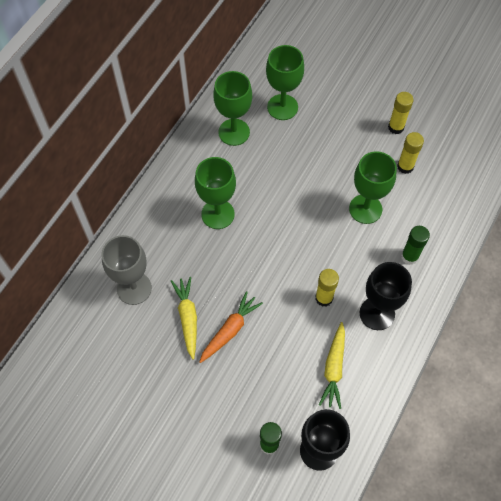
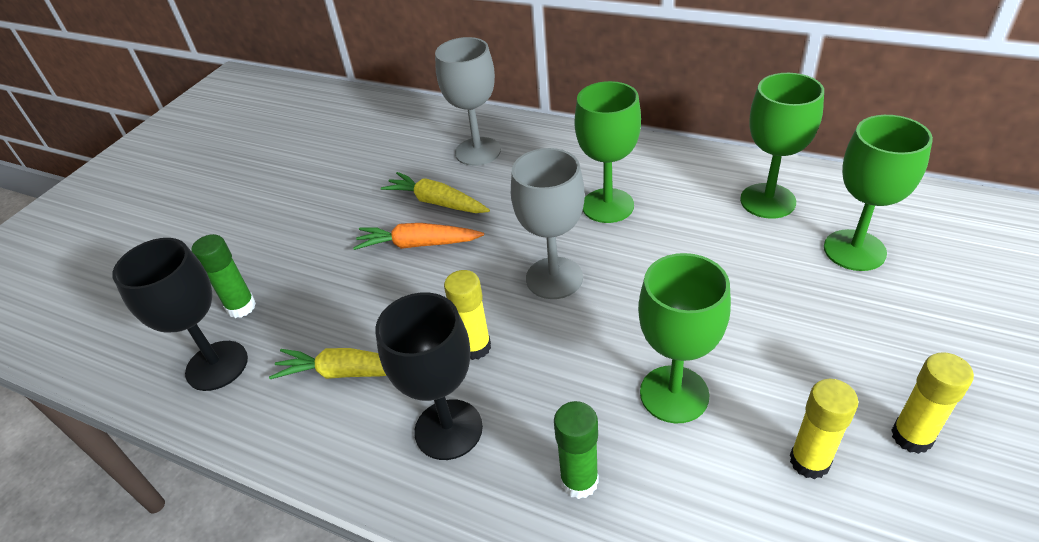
camera: 90 degrees right, 20 degrees down
yellow carrot [171,277,197,360] -> yellow carrot turned 135 degrees counterclockwise [381,172,490,213]
orange carrot [199,291,263,363] -> orange carrot turned 150 degrees clockwise [353,223,484,250]
none -> grey goblet [511,148,585,299]

